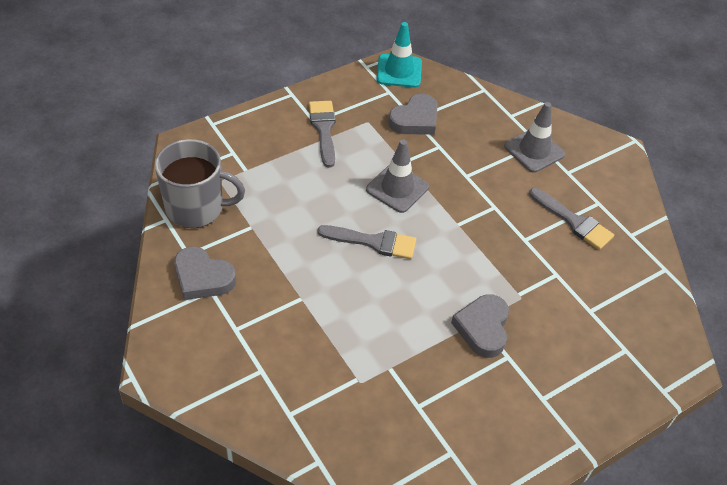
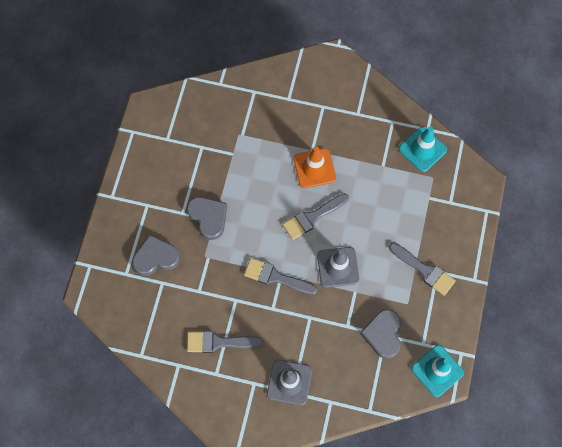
camera: 140 degrees right, 20 degrees up
grey mug [155,139,245,228] -> turquoise traffic cone [399,127,447,172]
grey heart [174,247,236,300] -> grey heart moved to [132,235,180,276]
none -> grey brush [244,258,317,295]
none -> orange traffic cone [294,146,336,188]

